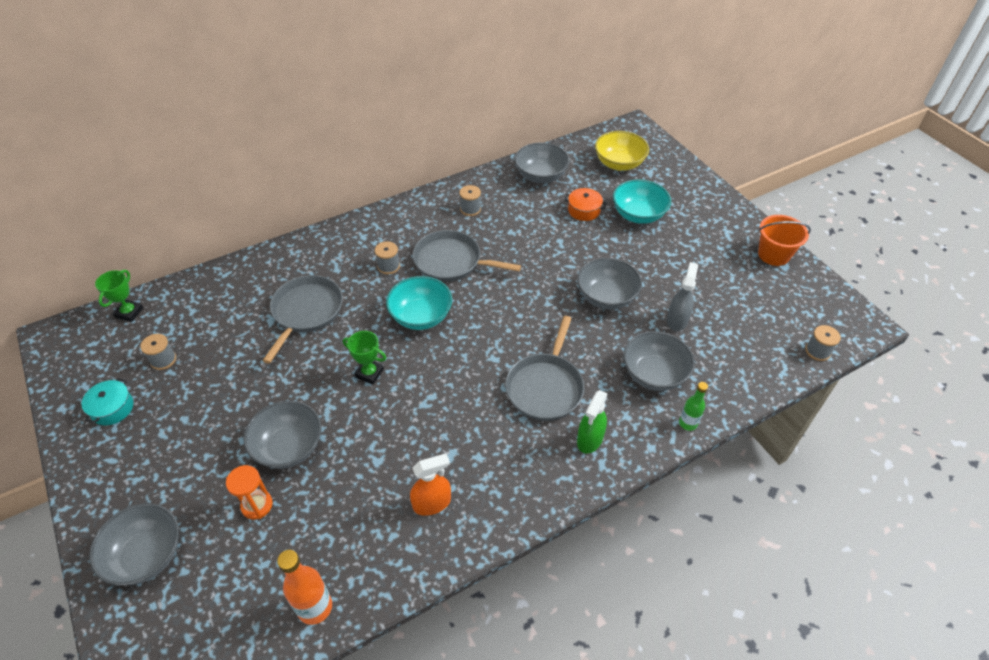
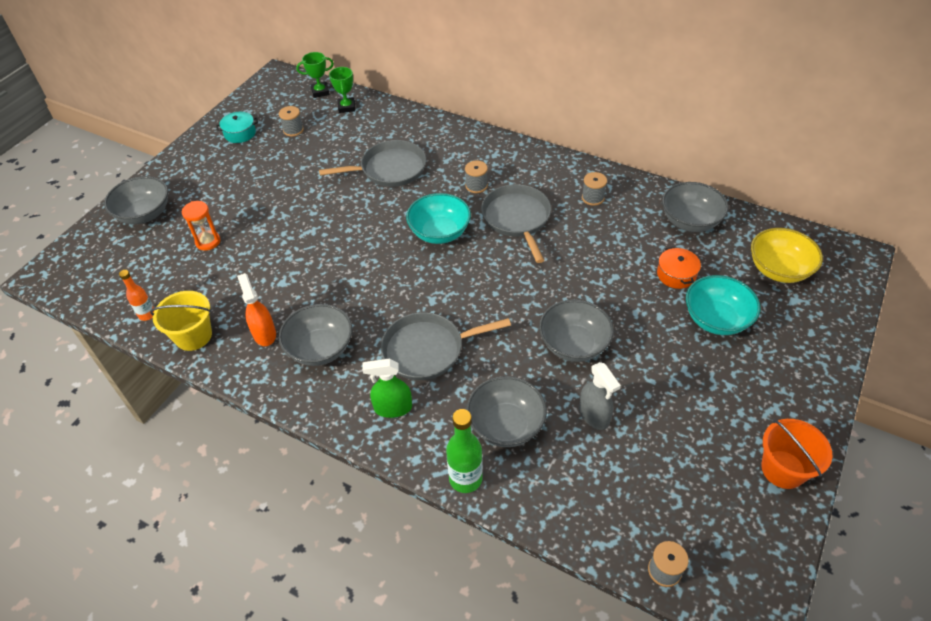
camera: 60 degrees right, 0 degrees up
grey bowl [244,401,322,469] -> grey bowl moved to [279,304,352,366]
orange bottle [277,550,332,625] -> orange bottle [119,270,154,321], size x0.63
green trophy [343,331,386,384] -> green trophy moved to [329,67,355,113]
orange spray bottle [410,453,451,516] -> orange spray bottle turned 150 degrees counterclockwise [237,273,276,346]
grey spray bottle [667,262,698,331] -> grey spray bottle turned 75 degrees clockwise [579,362,621,430]
green bottle [679,382,708,431] -> green bottle [446,409,483,493], size x1.59
none -> yellow bucket [150,291,212,351]

